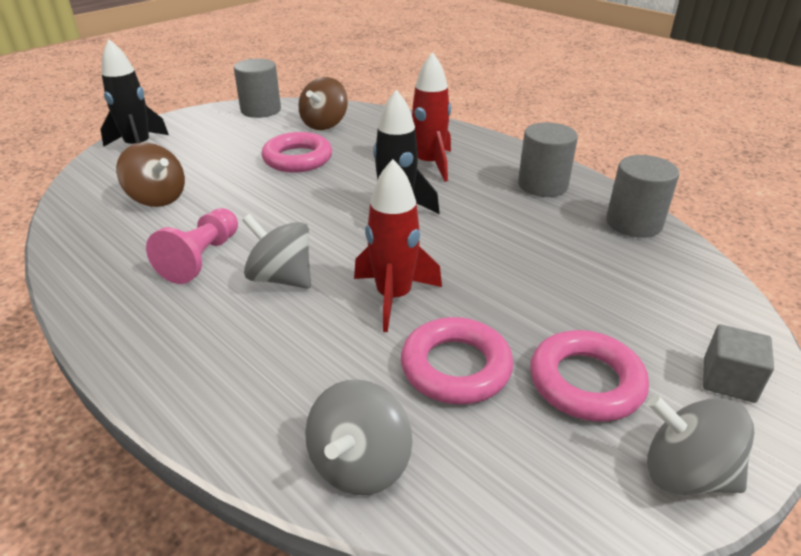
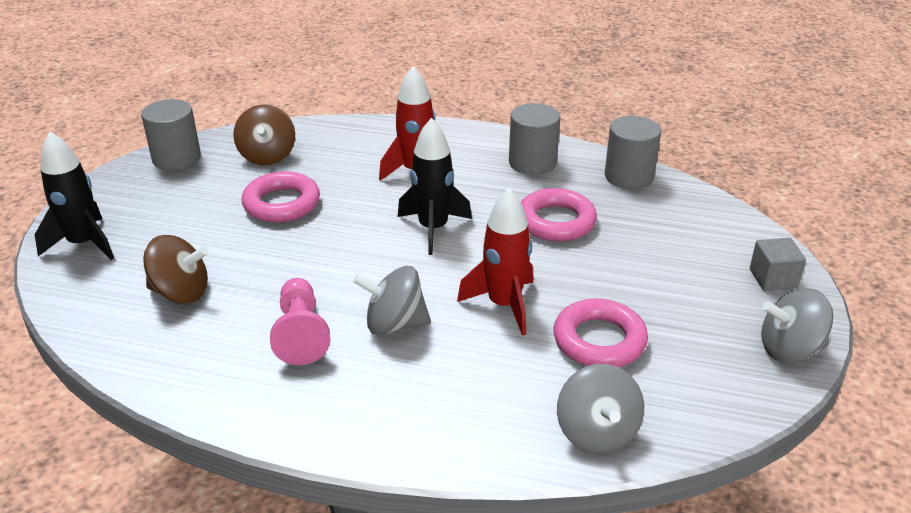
camera: 30 degrees left, 0 degrees up
pink ring [530,330,649,422] -> pink ring moved to [521,188,597,242]

